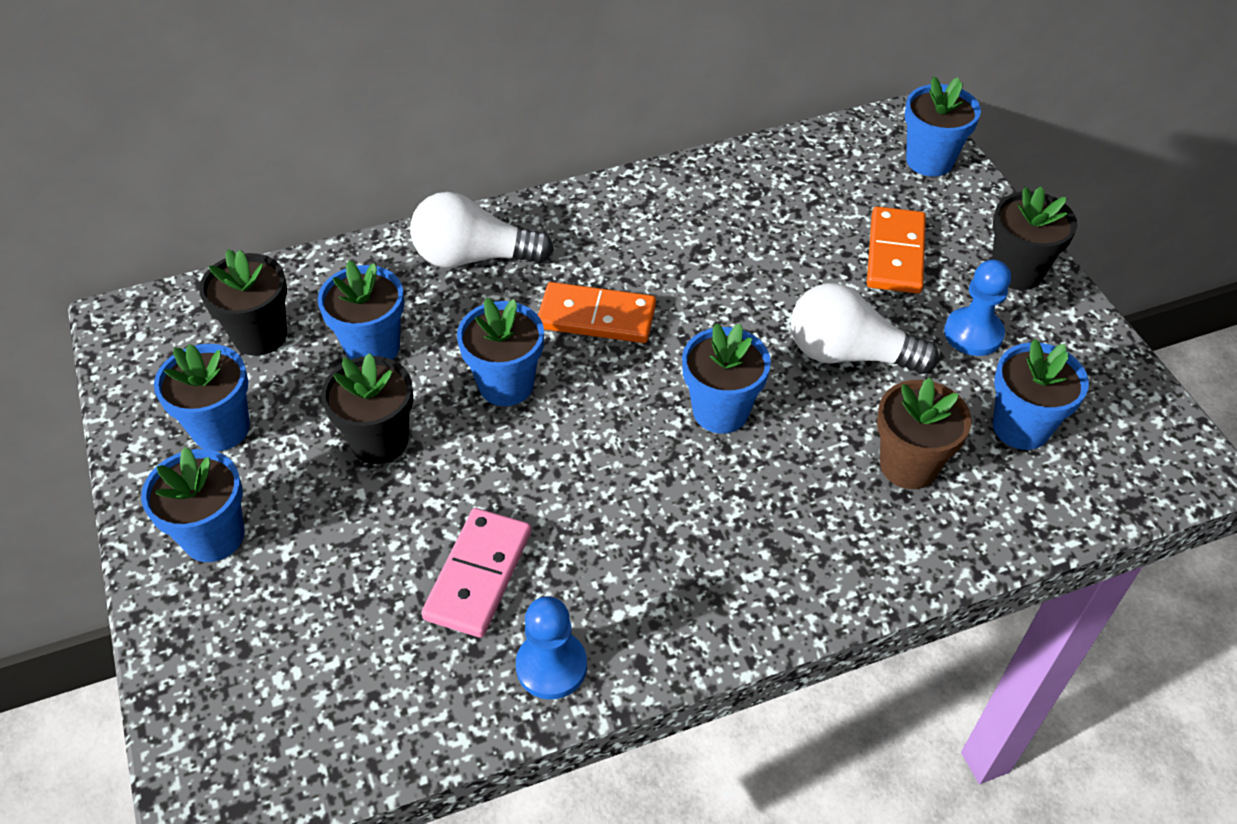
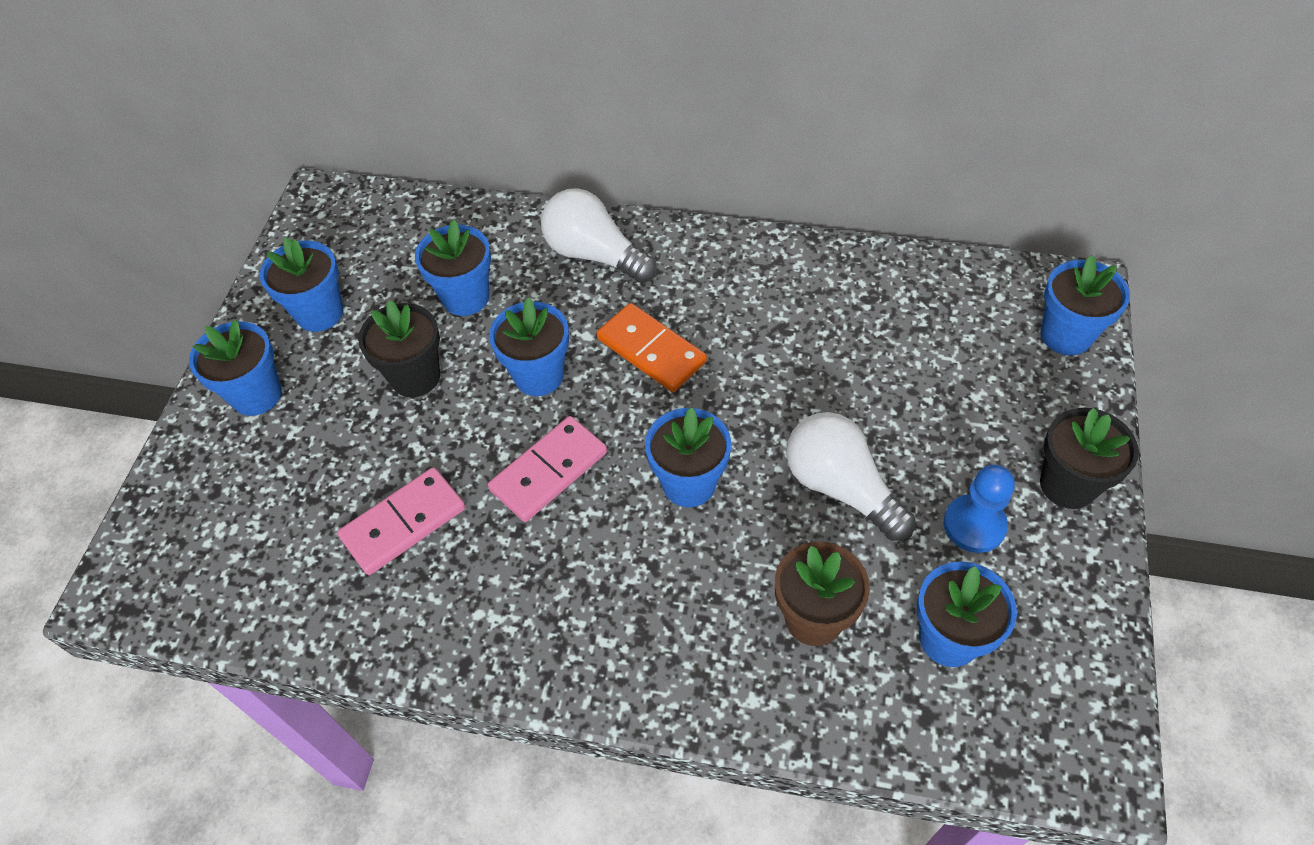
camera: 35 degrees right, 5 degrees up
black flower pot [199,249,287,356] -> none
blue pawn [516,596,587,699] -> none
orange domino [867,206,926,294] -> none
none -> pink domino [488,416,607,522]

